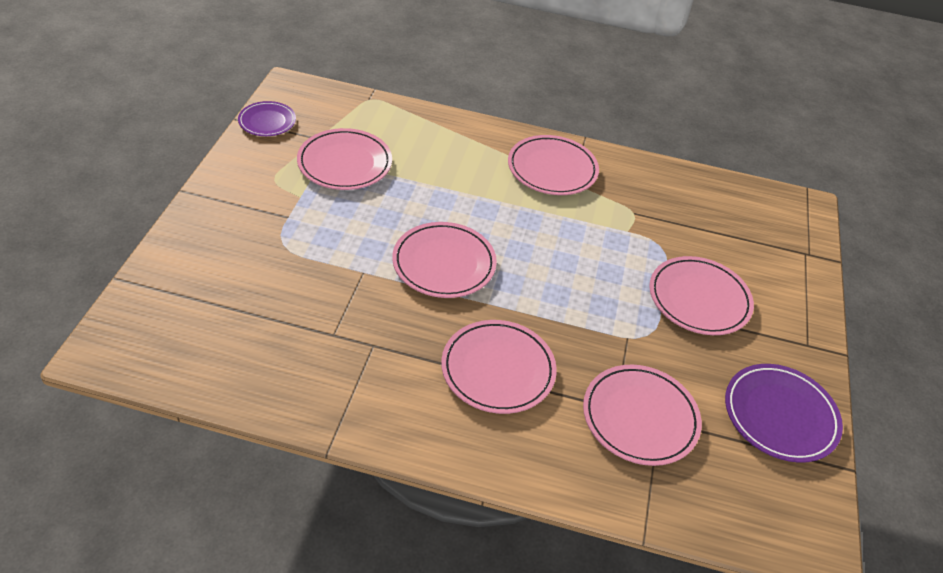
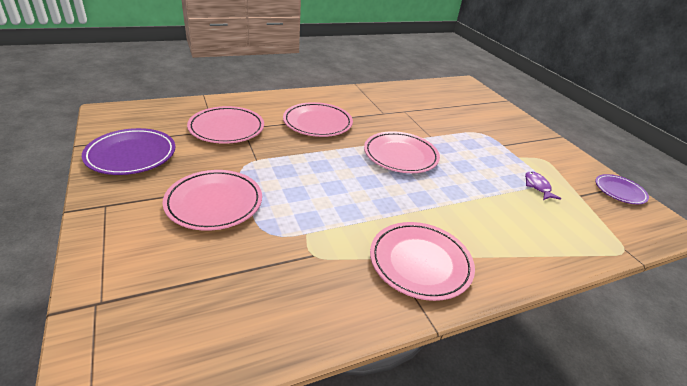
camera: 145 degrees right, 10 degrees down
pink plate [297,128,392,190] -> purple fish [525,171,561,200]

